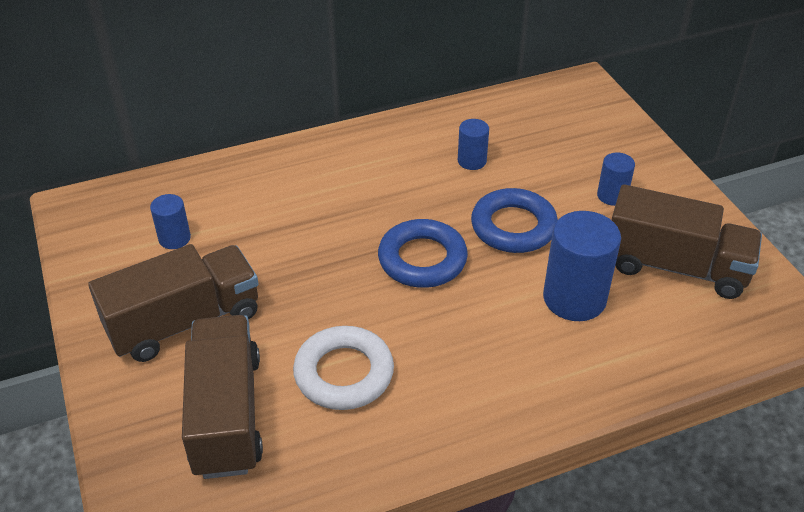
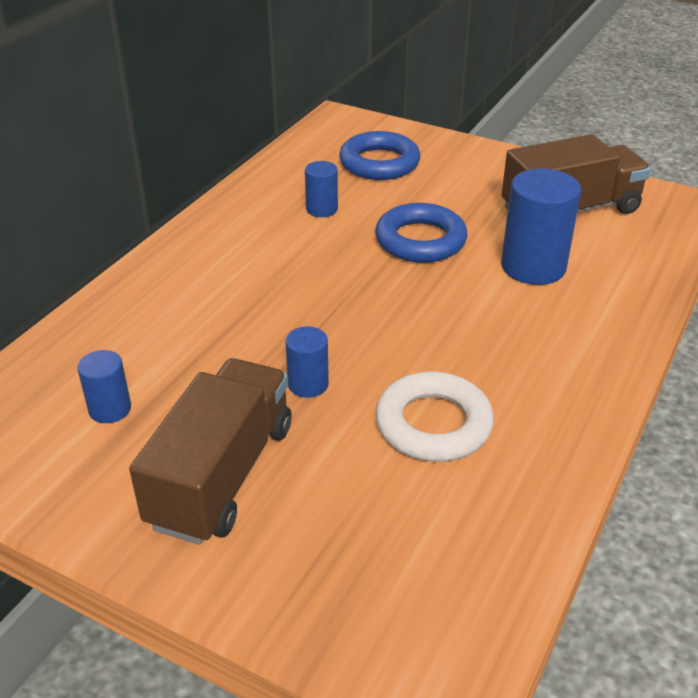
camera: 40 degrees left, 5 degrees down
brown truck [182,315,263,479] -> none
blue ring [378,219,468,288] -> blue ring moved to [339,131,420,180]
blue cylinder [597,153,635,206] -> blue cylinder moved to [285,326,329,398]

